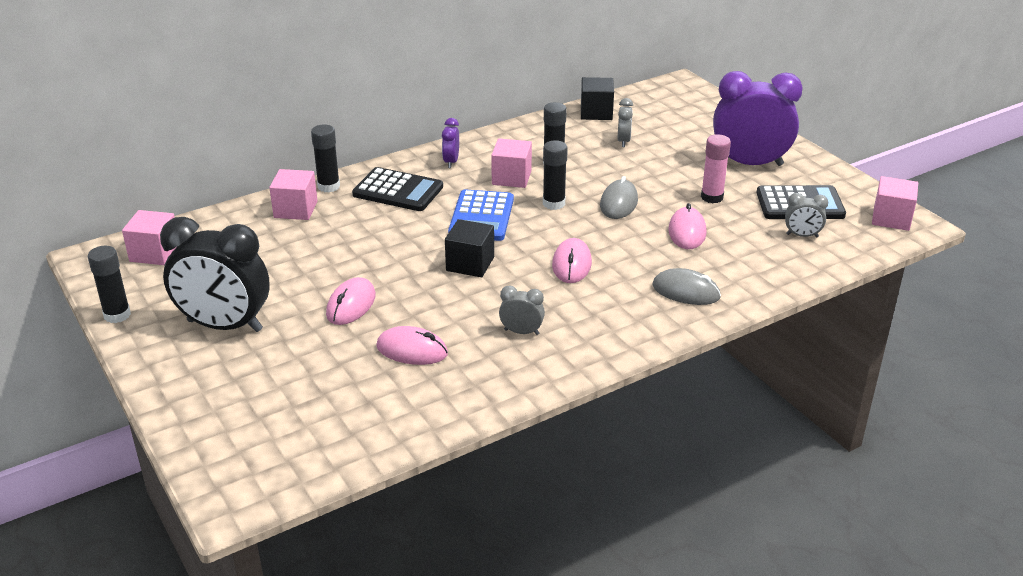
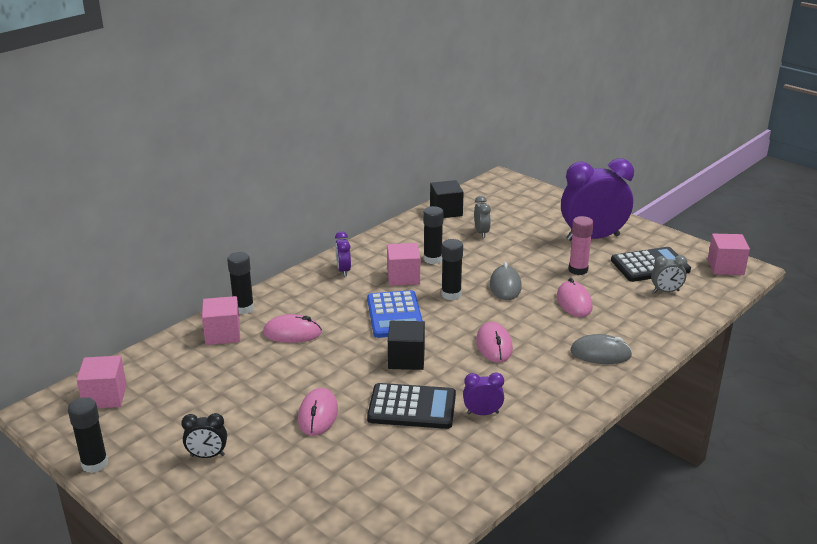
camera: 15 degrees left, 5 degrees down
black clock [160,217,270,332] -> black clock [181,413,227,458], size x0.44
black calculator [352,167,443,211] -> black calculator moved to [367,383,456,429]
pink mouse [376,326,448,365] -> pink mouse moved to [263,314,322,343]
grey clock [499,285,545,335] -> purple clock [463,372,504,415]

